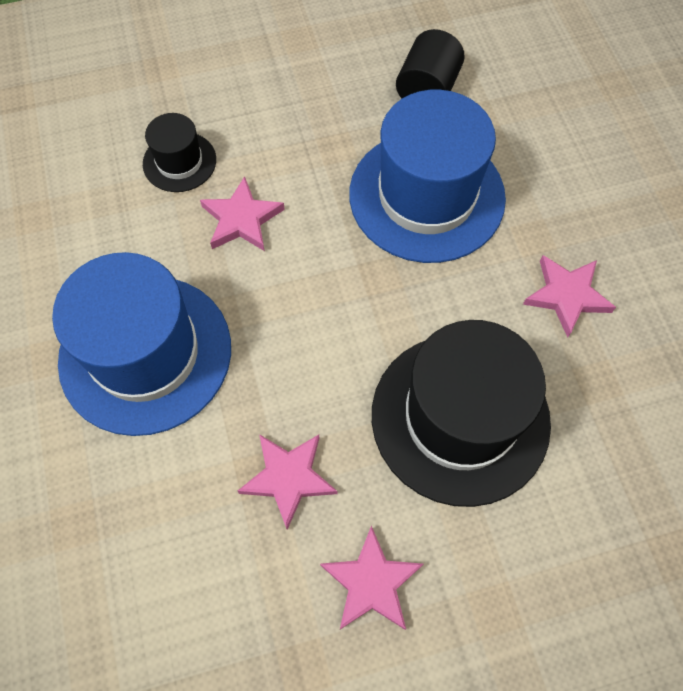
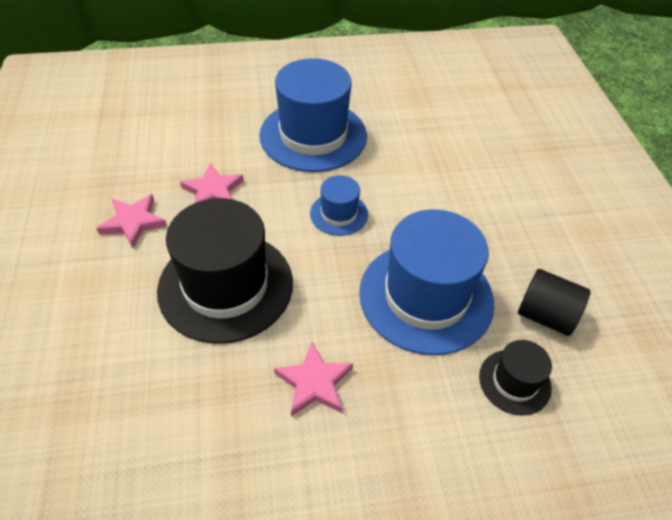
camera: 95 degrees right, 15 degrees down
black hat [143,113,216,192] -> black hat moved to [479,340,552,416]
pink star [200,176,285,251] -> none
none -> blue hat [310,175,368,236]

